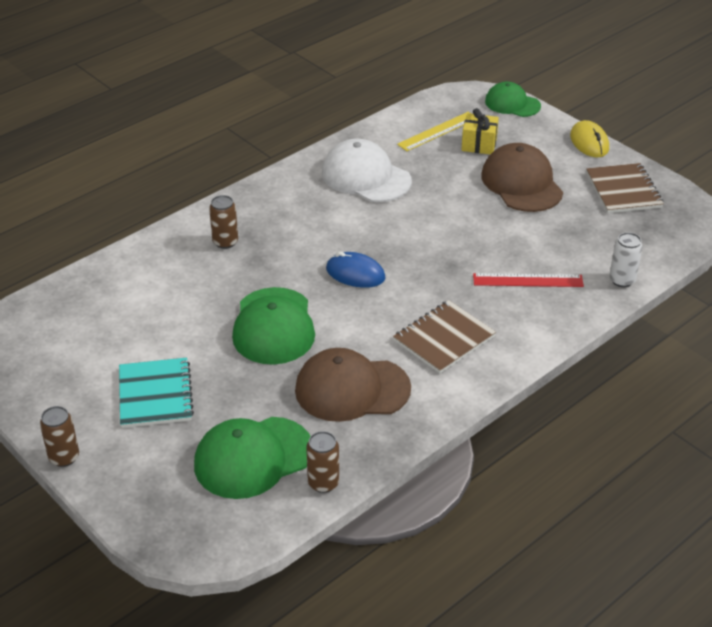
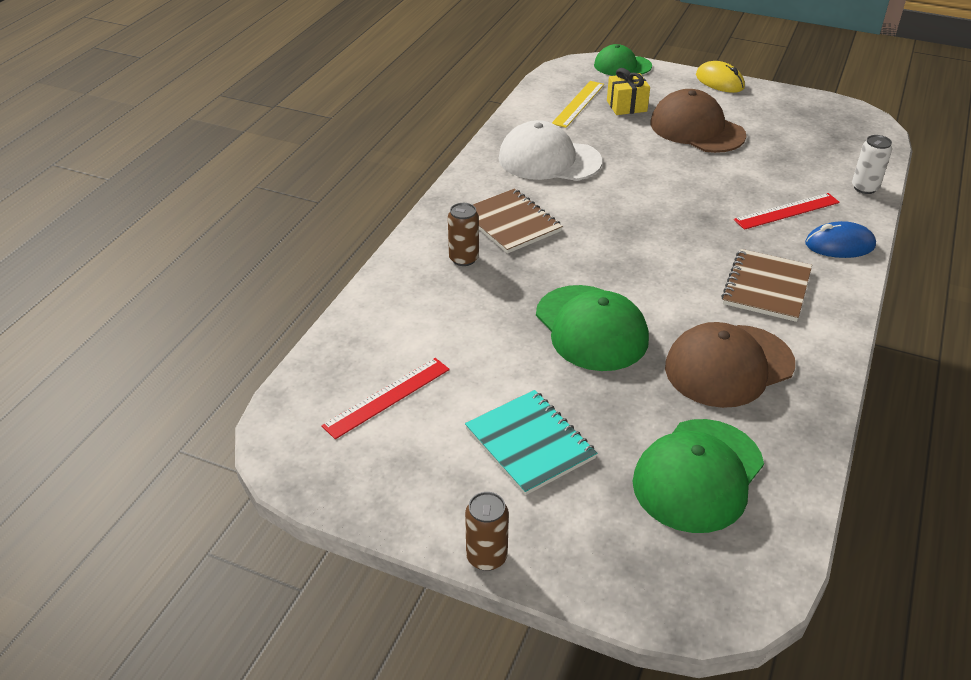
camera: 25 degrees left, 0 degrees up
brown can [306,431,339,493] -> none
blue mouse [326,251,386,288] -> blue mouse moved to [805,221,876,258]
brown notebook [586,163,664,213] -> brown notebook moved to [473,189,563,254]
none -> red ruler [321,358,450,439]

